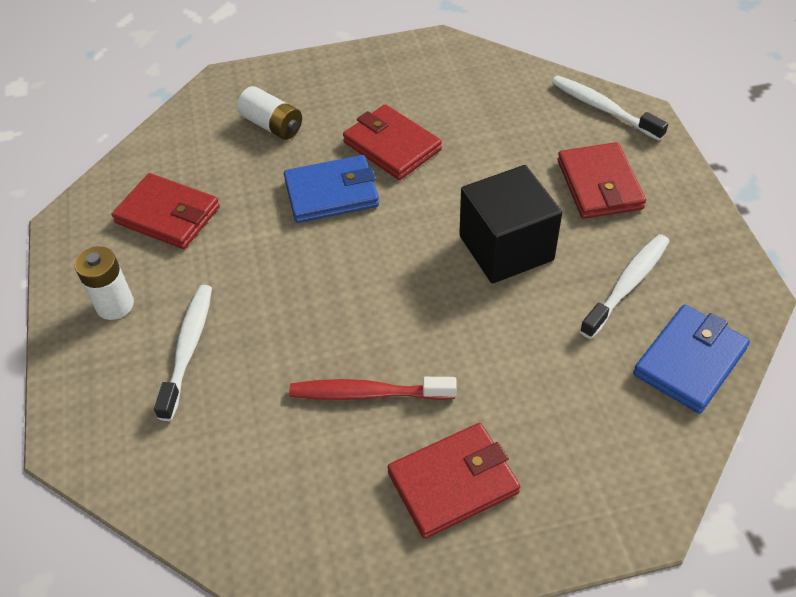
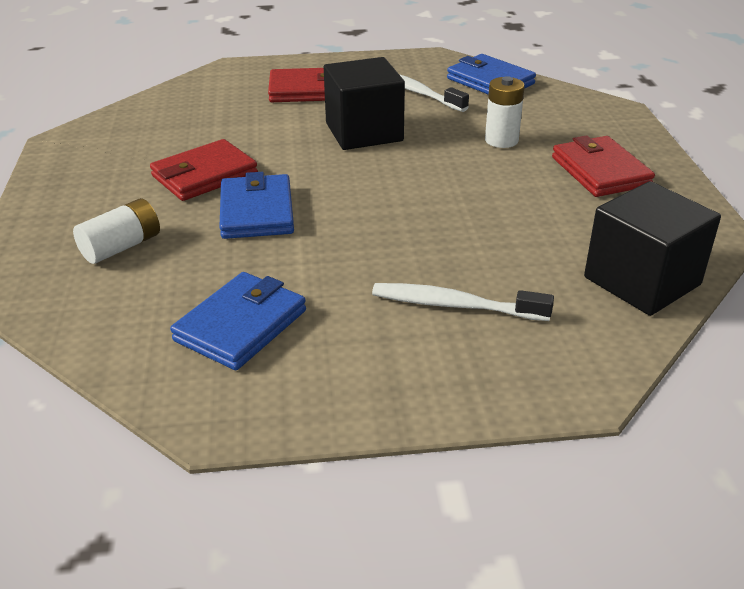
camera: 85 degrees left, 15 degrees down
white battery [75,246,134,320] -> white battery moved to [485,76,525,148]
red wallet [112,173,220,249] -> blue wallet [170,272,306,370]
red toothbrush [289,377,456,400] -> none
white toothbrush [551,76,668,141] -> none
none -> black cube [584,181,721,316]

